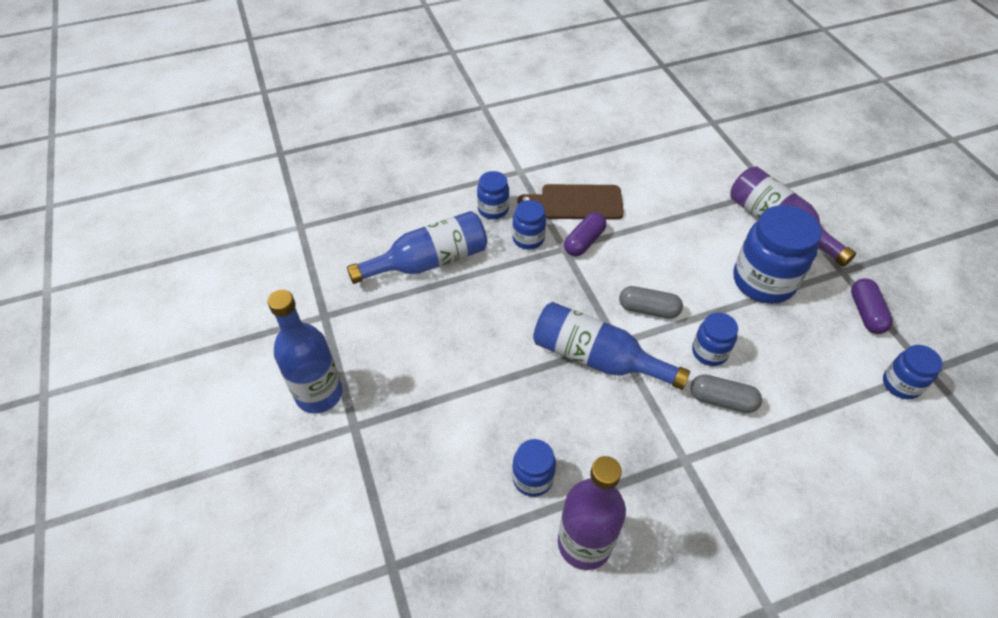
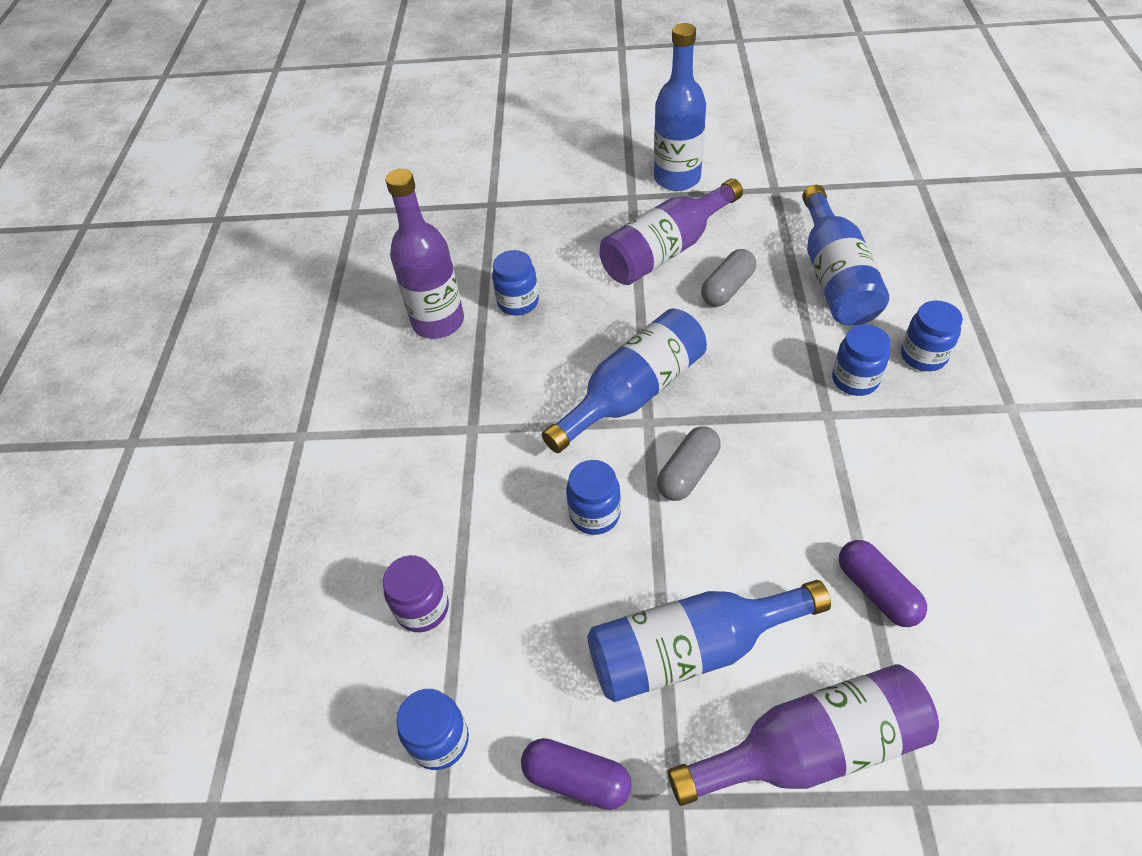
camera: 115 degrees right, 0 degrees up
brown cutting board [517,184,624,220] -> none
purple capsule [564,212,606,256] -> purple capsule moved to [839,540,927,627]
grey capsule [690,374,762,413] -> grey capsule moved to [701,249,756,307]
blue jar [733,205,821,304] -> blue bottle [587,580,831,702]
none -> purple jar [383,555,449,632]
none -> purple bottle [599,179,743,285]

